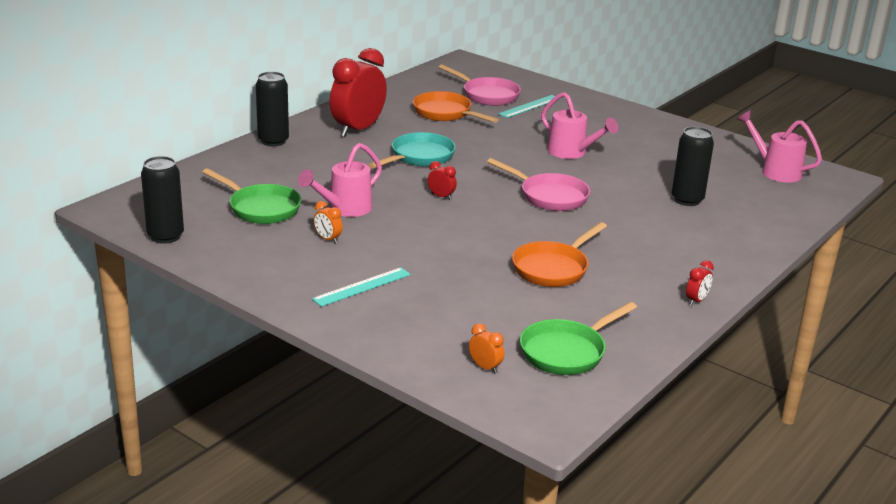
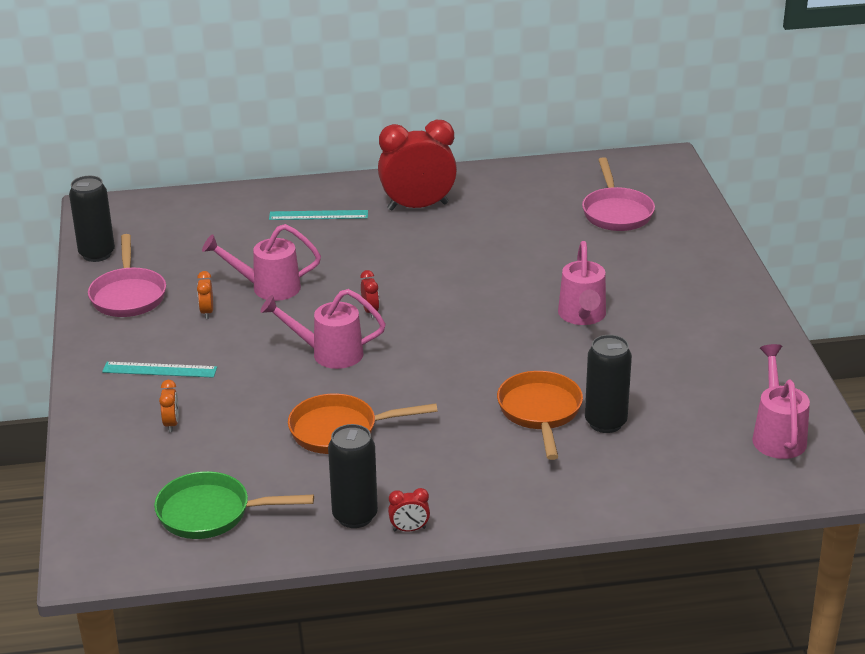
camera: 45 degrees right, 5 degrees up
green pan [202,168,301,224] -> none
black can [256,72,289,147] -> black can moved to [328,424,378,528]
turquoise pan [369,132,456,169] -> none
orange pan [413,91,499,123] -> orange pan moved to [497,371,583,460]
orange clock [469,323,504,374] -> orange clock moved to [159,380,179,432]
pink pan [487,158,590,211] -> pink pan moved to [88,234,166,317]
turquoise ruler [498,95,561,118] -> turquoise ruler moved to [269,210,368,220]
none -> pink watering can [260,289,386,369]

